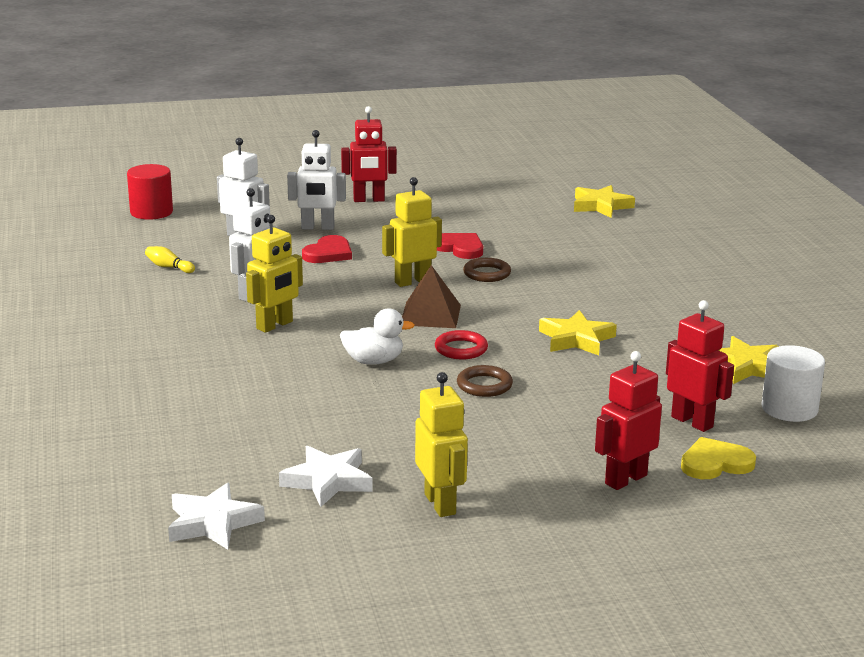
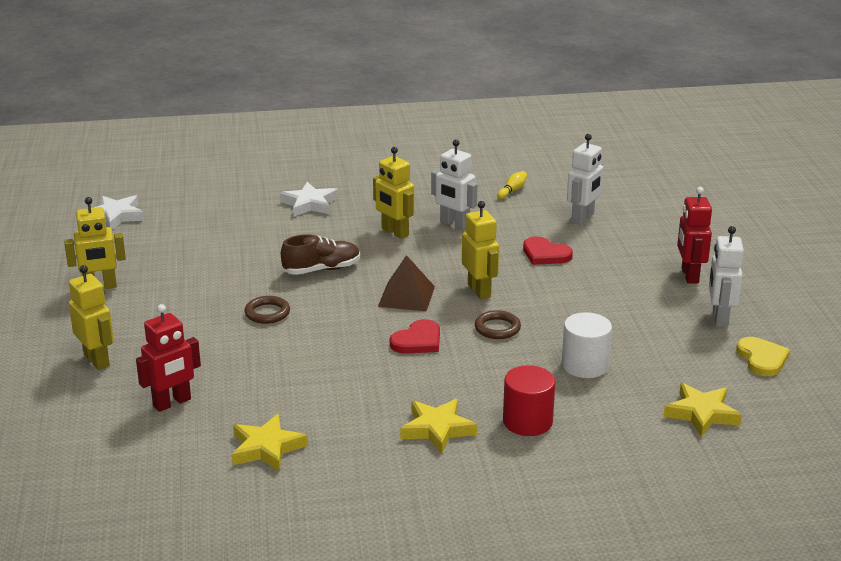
camera: 95 degrees right, 5 degrees up
red cylinder [127,164,173,220] -> red cylinder moved to [503,365,555,436]
white star [279,446,372,507] -> white star moved to [280,182,338,217]
white robot [287,130,346,230] -> white robot moved to [709,226,744,327]
white duck [340,308,415,365] -> brown shoe [281,234,360,275]
red ring [435,330,488,359] -> none
red heart [437,233,483,259] -> red heart moved to [390,319,440,354]
yellow star [539,310,617,355] -> yellow star moved to [400,399,477,454]
red robot [595,351,662,490] -> yellow robot [69,265,114,370]
yellow heart [681,437,756,479] -> yellow heart moved to [736,337,790,376]
white cylinder [762,345,825,422] -> white cylinder moved to [562,312,612,378]

